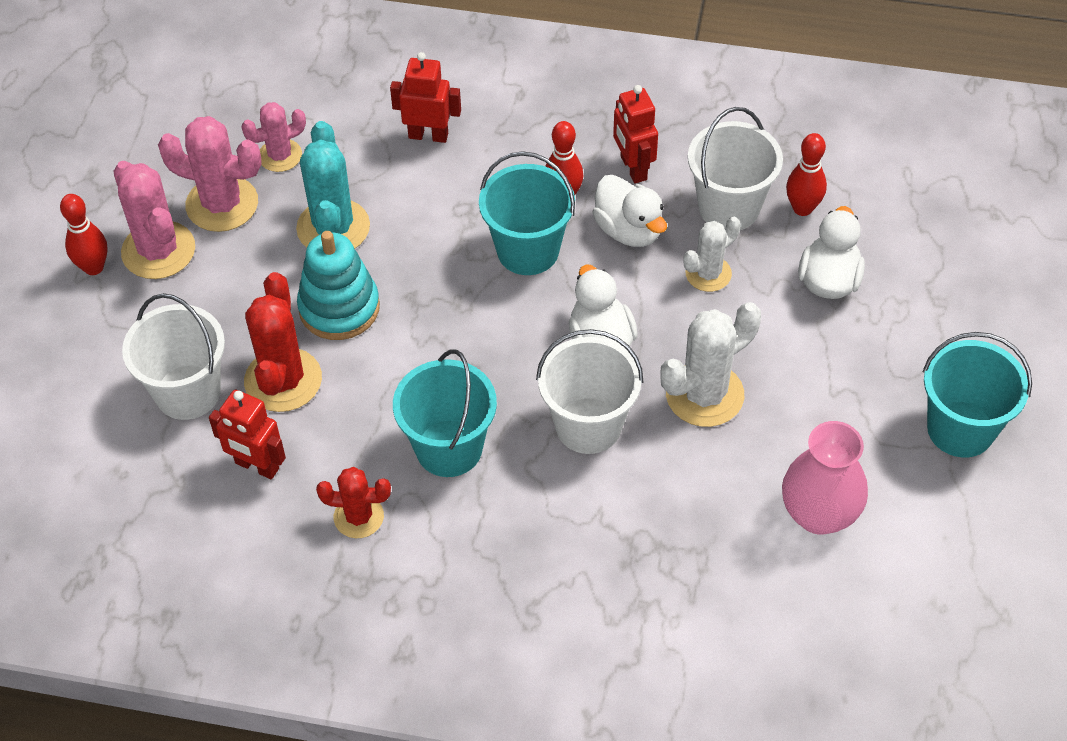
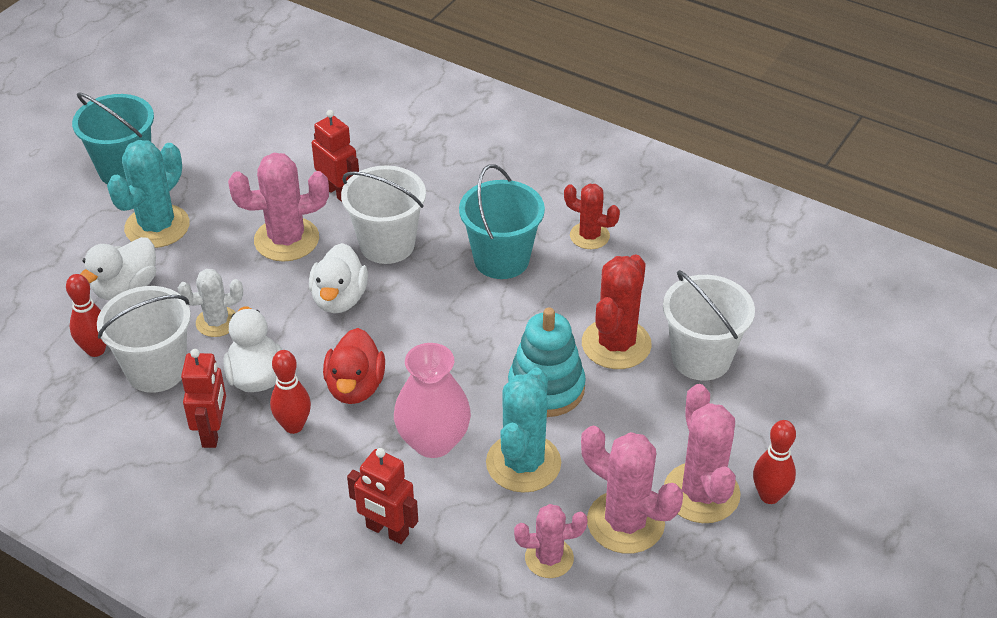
camera: 160 degrees left, 10 degrees down
red robot [209,390,286,479] -> red robot moved to [312,110,359,202]
turquoise bucket [479,151,575,275] -> red duck [323,328,385,404]
white cactus [660,302,761,427] -> pink cactus [228,153,329,262]
pink vase [782,421,868,535] -> pink vase moved to [394,343,471,458]
none -> turquoise cactus [107,140,190,248]

